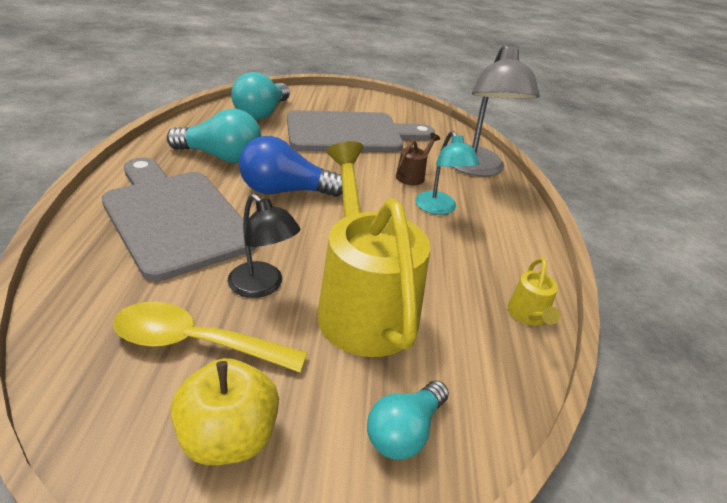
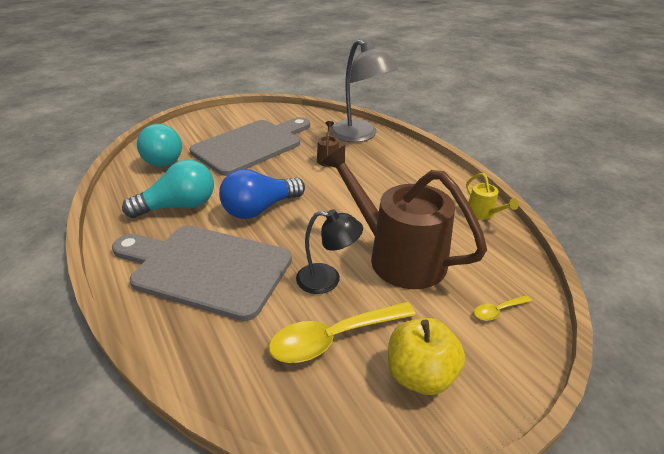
camera: 30 degrees left, 0 degrees up
yellow watering can [317,141,430,357] -> brown watering can [321,145,487,289]
turquoise light bulb [367,381,449,460] -> yellow spoon [474,295,532,321]
turquoise lamp [415,131,480,215] -> none

